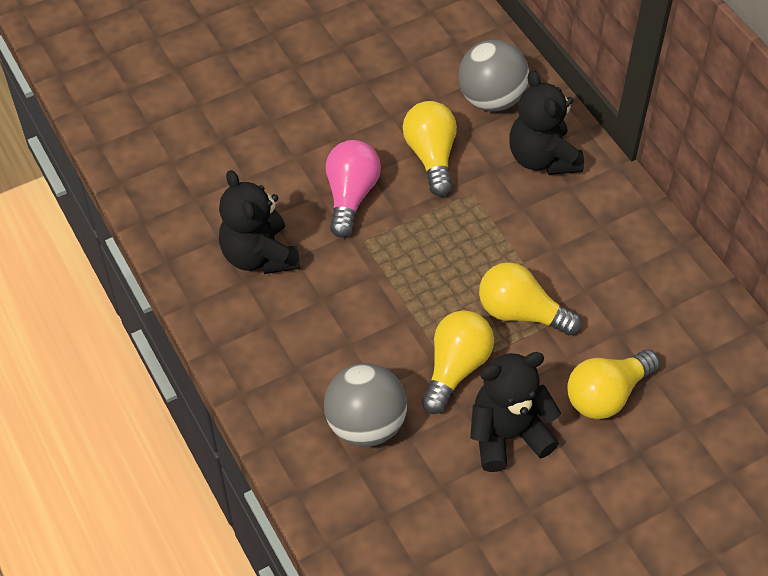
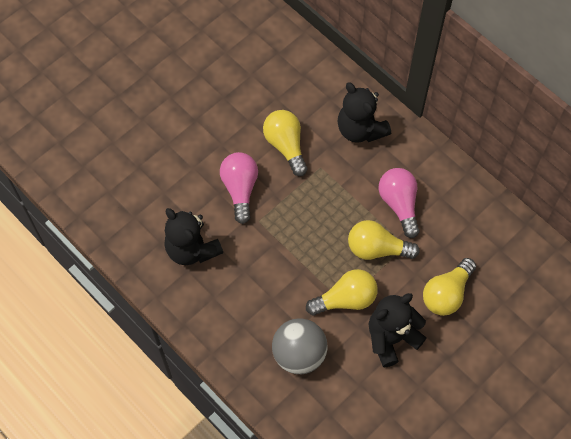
camera: 15 degrees left, 10 degrees up
yellow light bulb [422,310,494,414] -> yellow light bulb turned 60 degrees clockwise [306,269,378,315]
grey ball [458,40,529,111] -> none
none -> pink light bulb [379,168,420,238]

